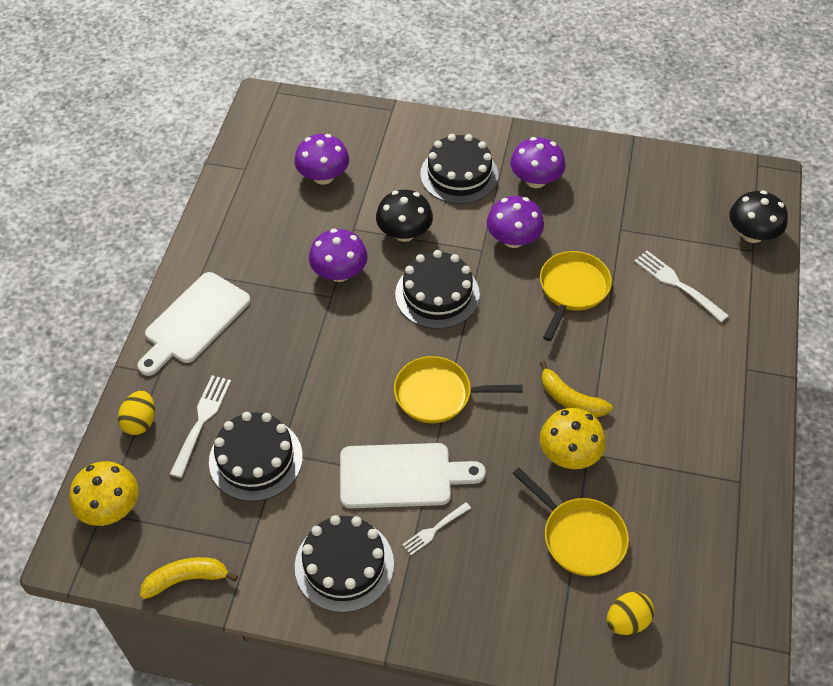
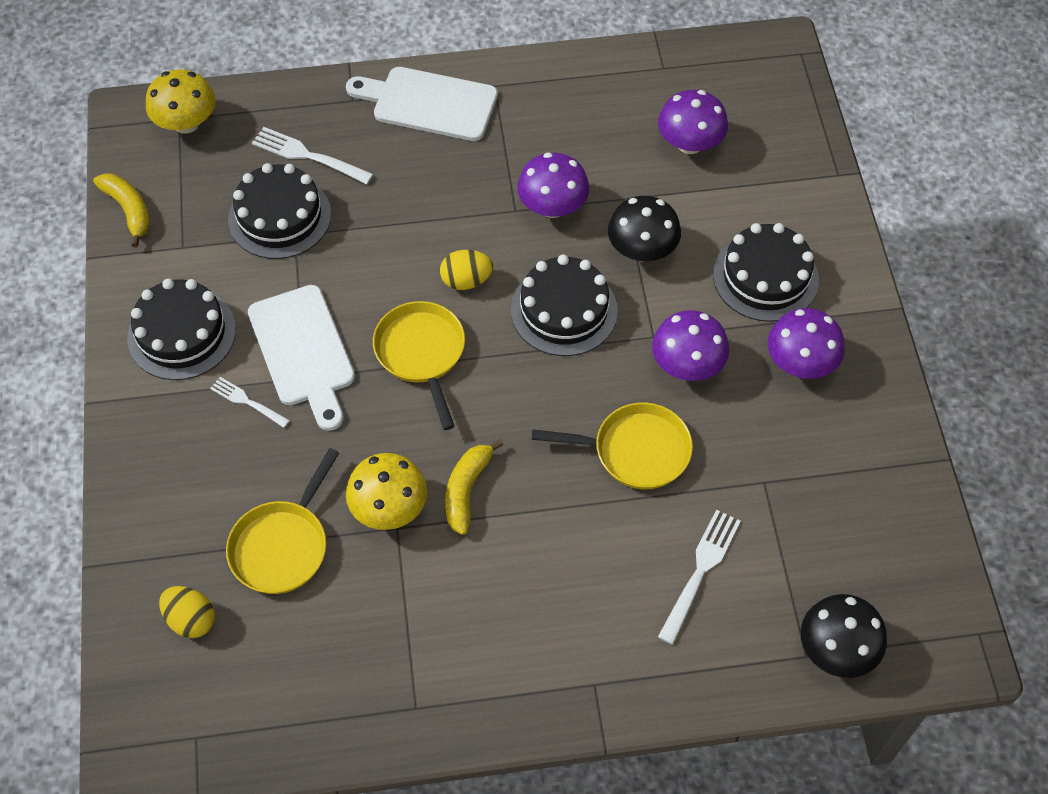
camera: 70 degrees right, 5 degrees up
yellow egg [118,391,155,435] -> yellow egg moved to [440,250,493,290]
white fork [170,375,231,478] -> white fork turned 150 degrees counterclockwise [252,127,373,185]

